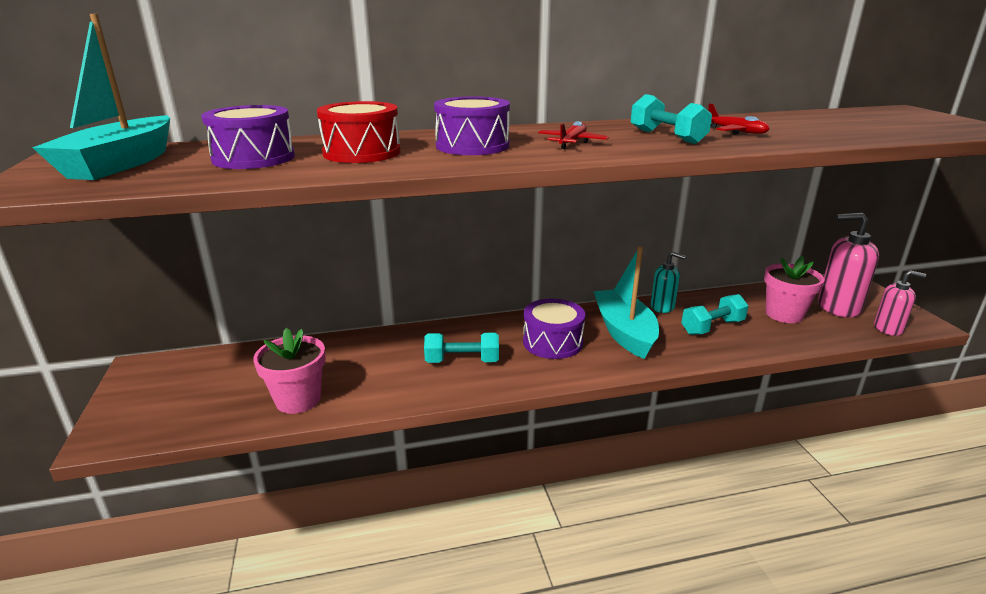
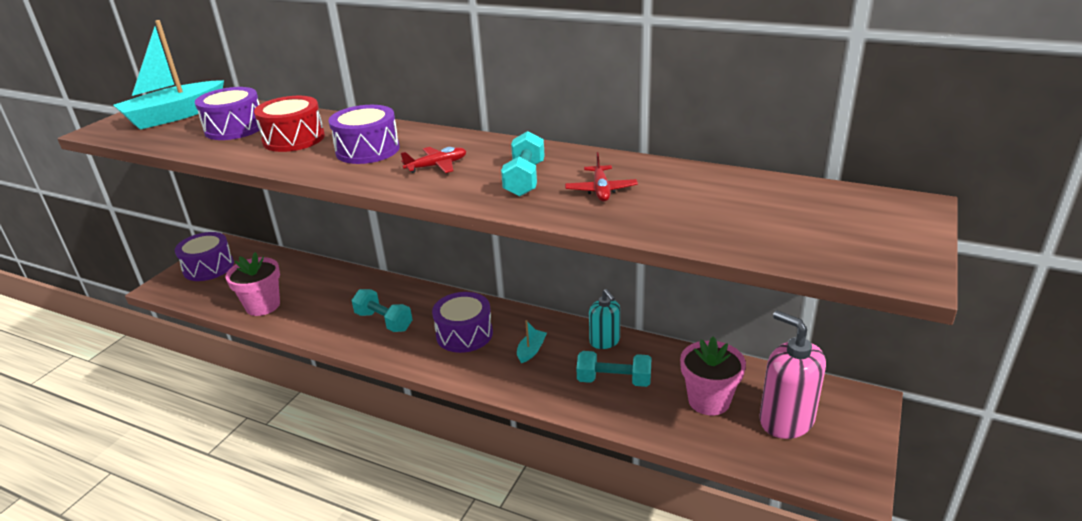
camera: 40 degrees right, 5 degrees up
turquoise boat [593,247,659,359] -> turquoise boat [517,320,547,363], size x0.42
pink soap dispenser [874,270,926,336] -> none
none -> purple drum [175,232,234,281]

